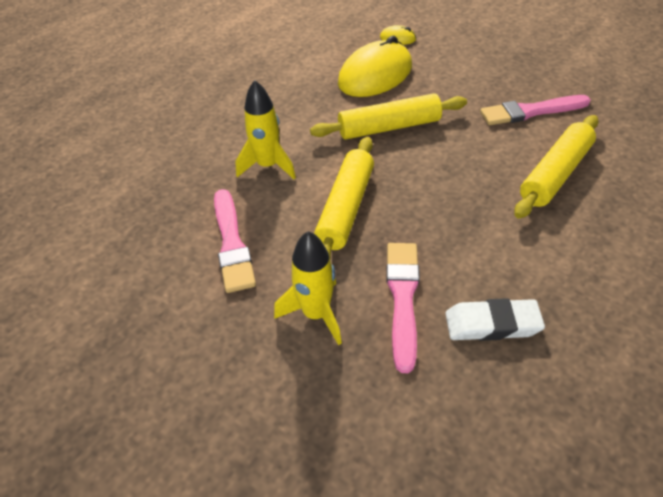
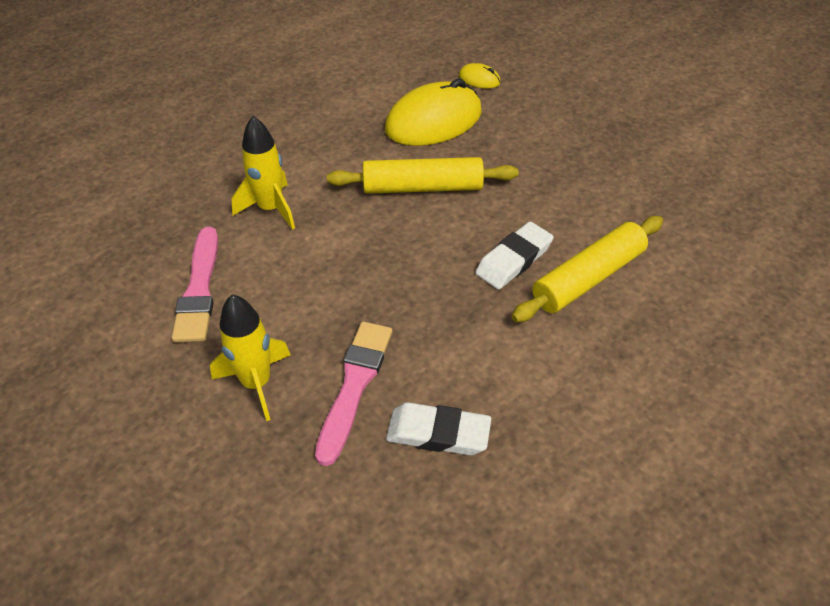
camera: 10 degrees right, 0 degrees up
yellow rolling pin [314,137,374,260] -> none
pink brush [480,95,591,125] -> none
none -> white eraser [475,222,554,289]

